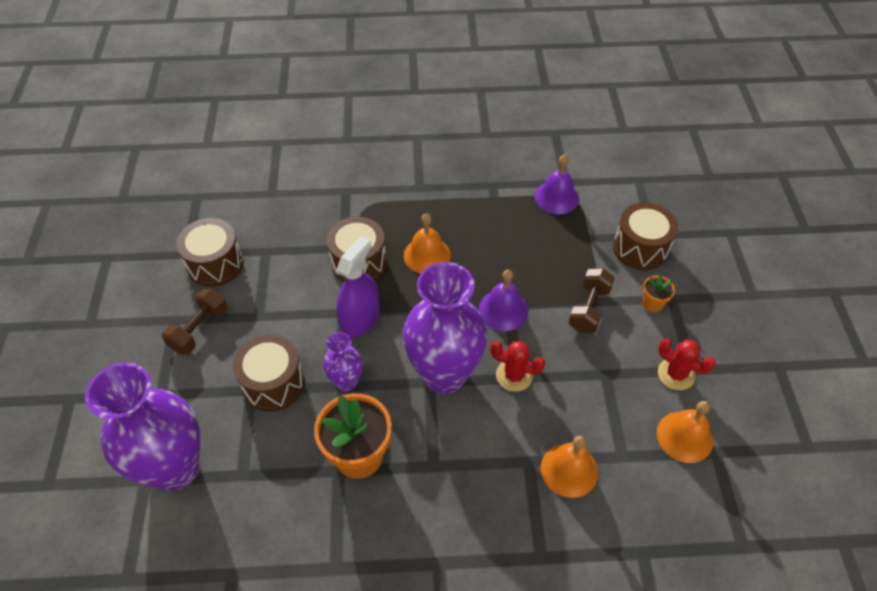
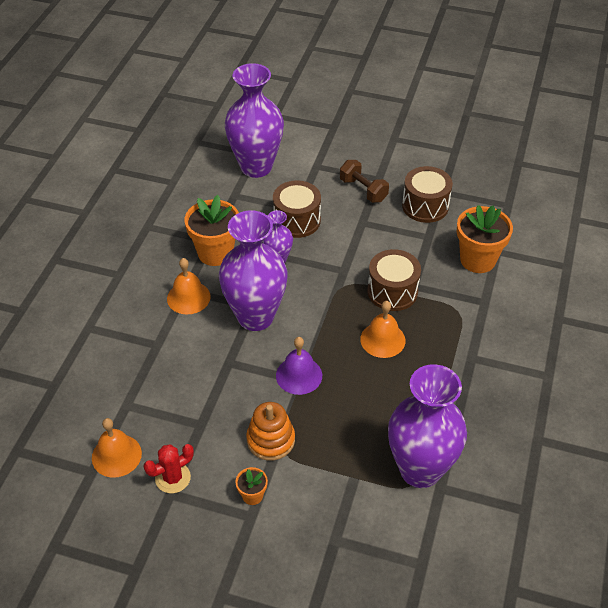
camera: 110 degrees right, 5 degrees down
purple spray bottle [336,236,379,338] -> none
red cactus [490,341,546,392] -> none
purple bell [535,154,579,214] -> purple vase [388,364,467,488]
orange bell [541,436,598,498] -> orange bell moved to [167,258,211,314]
brown dumbbell [569,268,615,333] -> orange stacking toy [246,402,295,461]
brown drum [613,203,678,270] -> none
none -> orange flower pot [457,205,513,273]

